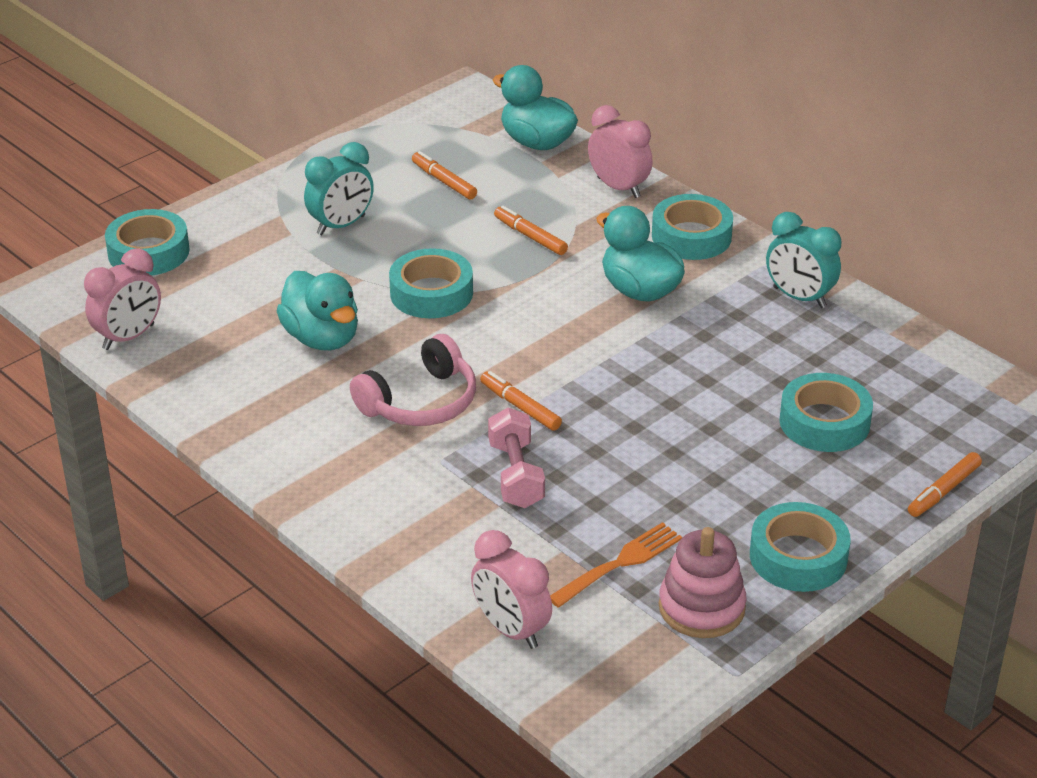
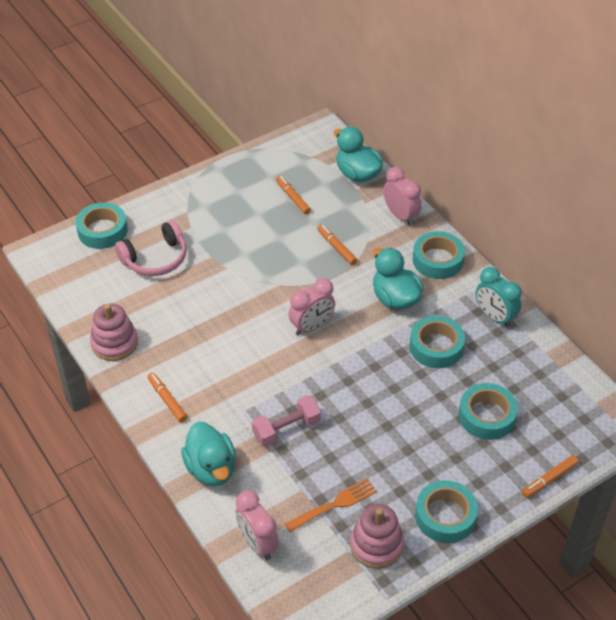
camera: 10 degrees right, 10 degrees up
pink clock [84,248,161,350] -> pink clock moved to [288,278,335,335]
turquoise duck [277,271,358,350] -> turquoise duck moved to [181,422,236,486]
turquoise clock [304,142,374,235] -> none
pink headphones [350,334,476,426] -> pink headphones moved to [115,220,187,276]
turquoise tape [389,248,473,318] -> turquoise tape moved to [409,316,465,368]
orange marker [480,371,562,431] -> orange marker moved to [148,373,187,422]
pink dumbbell [488,408,545,508] -> pink dumbbell turned 60 degrees clockwise [252,395,321,447]
none -> pink stacking toy [90,303,138,361]

